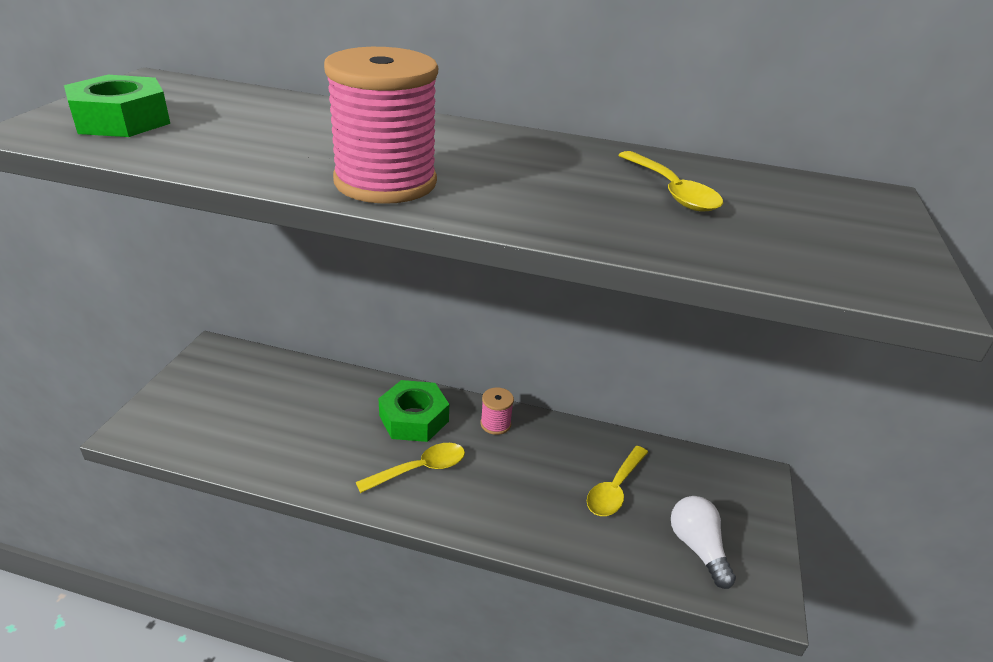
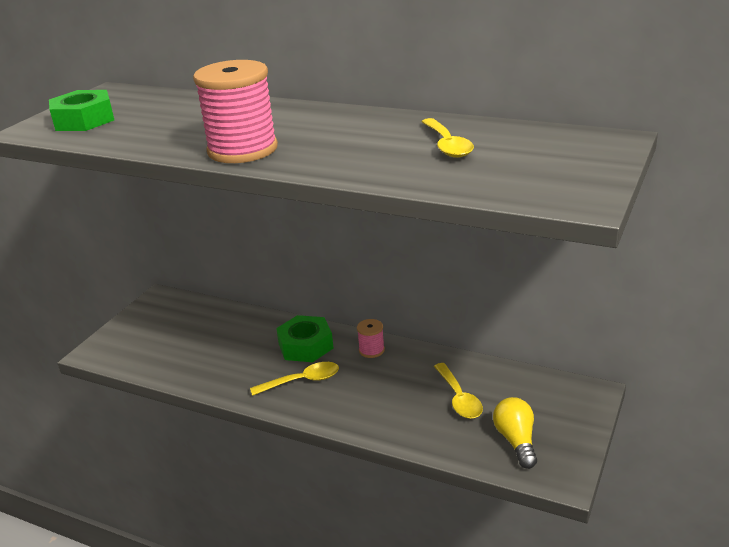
camera: 15 degrees right, 5 degrees down
yellow spoon [587,446,648,516] -> yellow spoon turned 60 degrees counterclockwise [434,363,483,419]
white light bulb [671,496,736,589] -> yellow light bulb [493,397,537,469]

